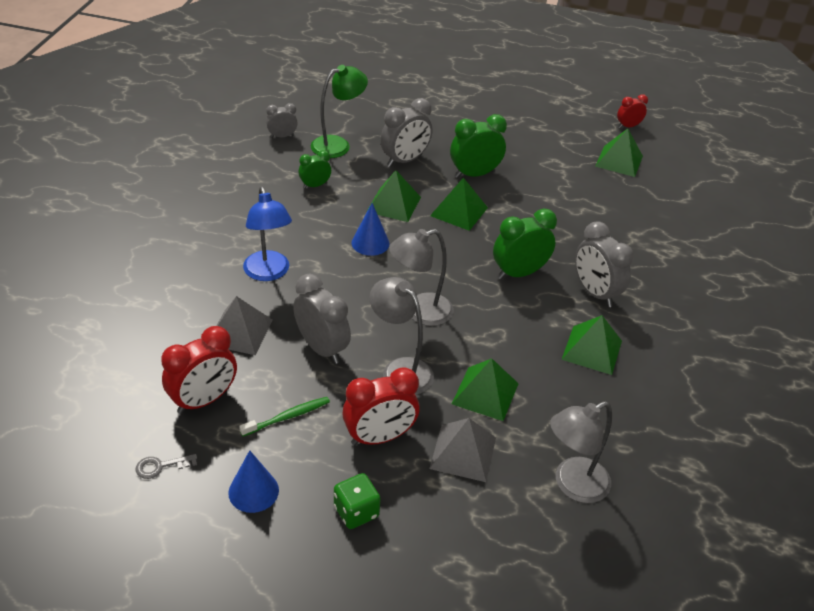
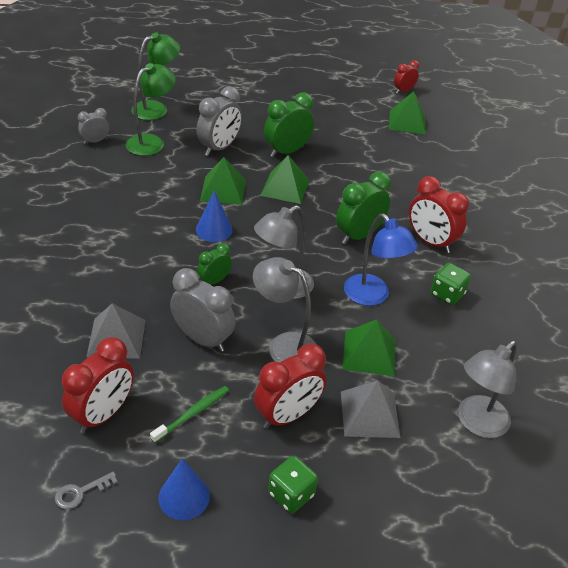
camera: 15 degrees left, 0 degrees up
blue lamp [243,187,292,281] -> blue lamp moved to [344,213,418,306]
green clock [298,150,331,189] -> green clock moved to [197,243,232,285]
green pyramid [562,315,622,375] -> green dice [431,263,471,305]
grey clock [575,221,634,307] -> red clock [409,176,469,253]
none -> green lamp [131,32,180,120]

